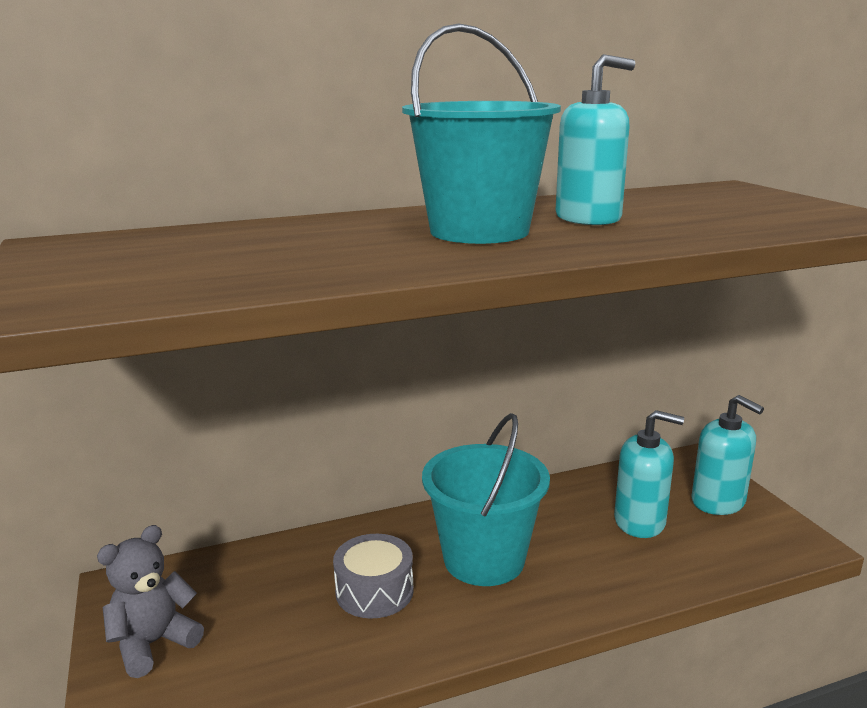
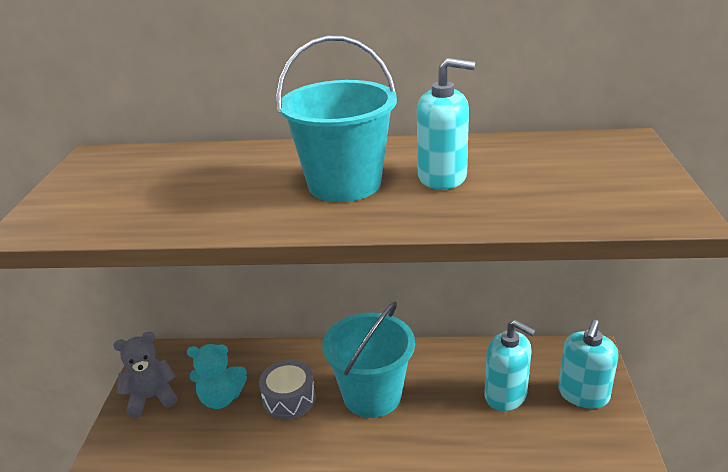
camera: 25 degrees right, 10 degrees up
turquoise soap dispenser [691,395,764,515] -> turquoise soap dispenser turned 45 degrees clockwise [558,320,618,409]
none -> turquoise teddy bear [187,344,247,409]

